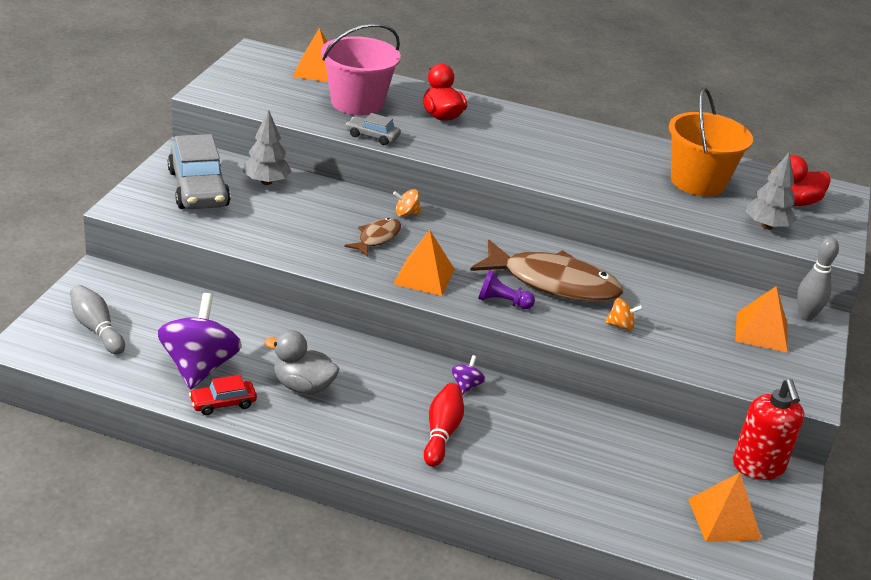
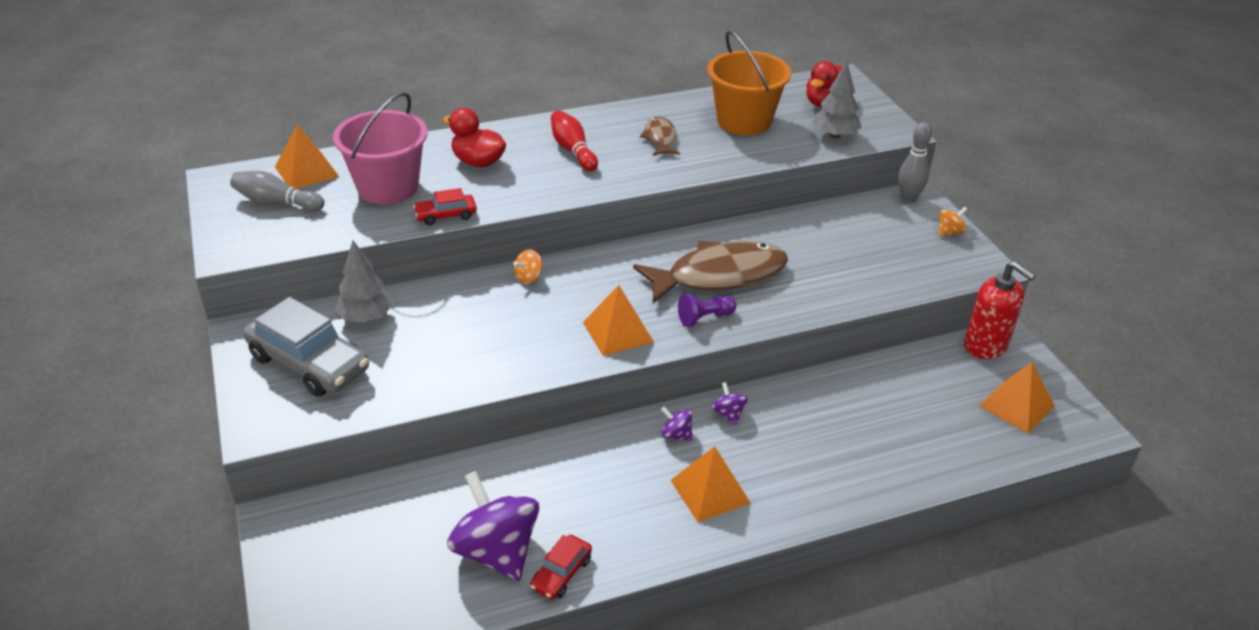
camera: 35 degrees left, 5 degrees up
grey bowling pin [70,285,125,355] -> grey bowling pin moved to [230,171,324,211]
grey duck [265,330,339,395] -> none
brown fish [344,218,401,257] -> brown fish moved to [640,116,680,156]
grey car [346,113,401,145] -> red car [413,188,477,225]
red bowling pin [424,383,464,467] -> red bowling pin moved to [551,110,598,171]
orange spinning top [605,298,643,331] -> orange spinning top moved to [939,207,967,236]
orange pyramid [736,286,788,353] -> orange pyramid moved to [670,446,750,522]
none -> purple spinning top [661,407,692,441]

